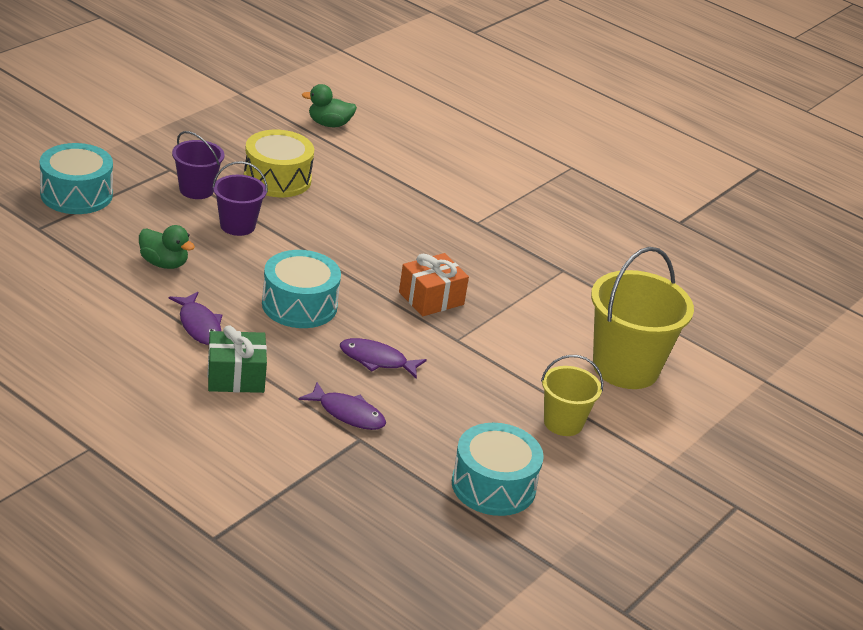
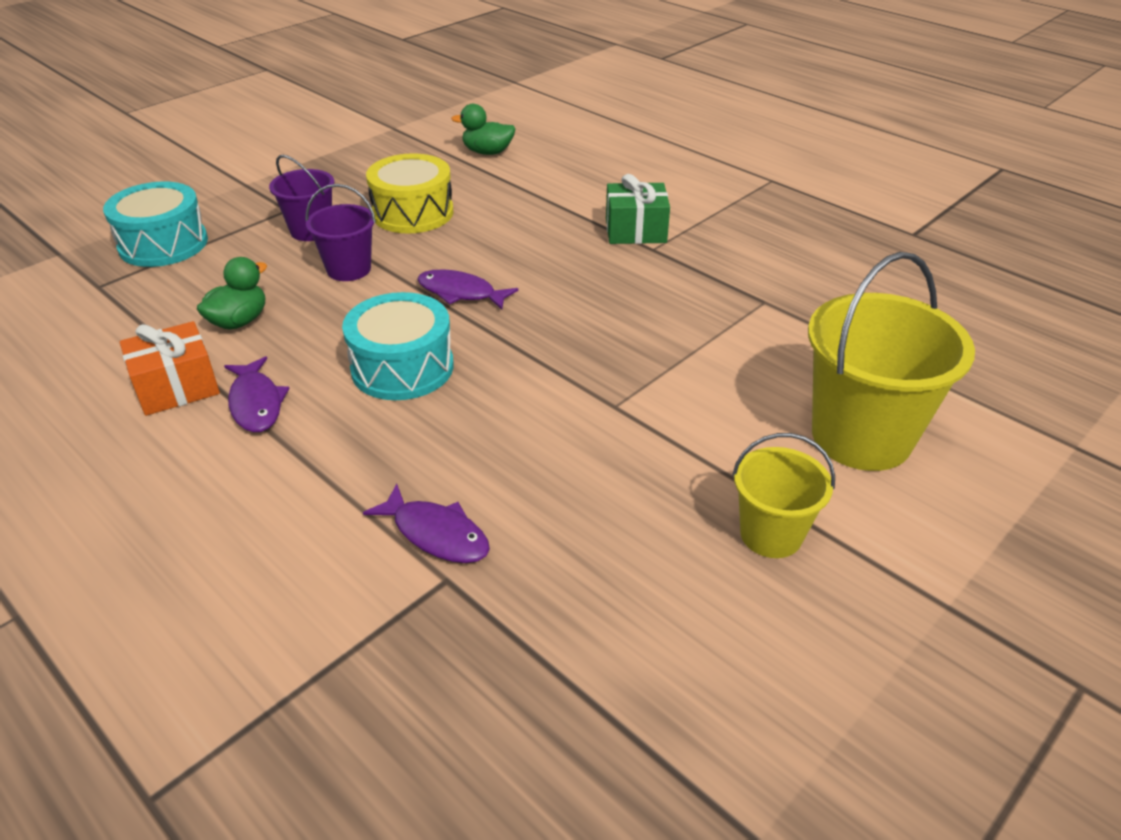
camera: 10 degrees right, 5 degrees up
green duck [139,225,195,269] -> green duck turned 90 degrees counterclockwise [197,257,267,330]
green gift [208,326,267,393] -> green gift moved to [606,174,670,244]
purple fish [340,338,427,379] -> purple fish moved to [417,269,518,310]
orange gift [399,253,469,316] -> orange gift moved to [120,321,220,416]
turquoise drum [452,423,544,516] -> none

